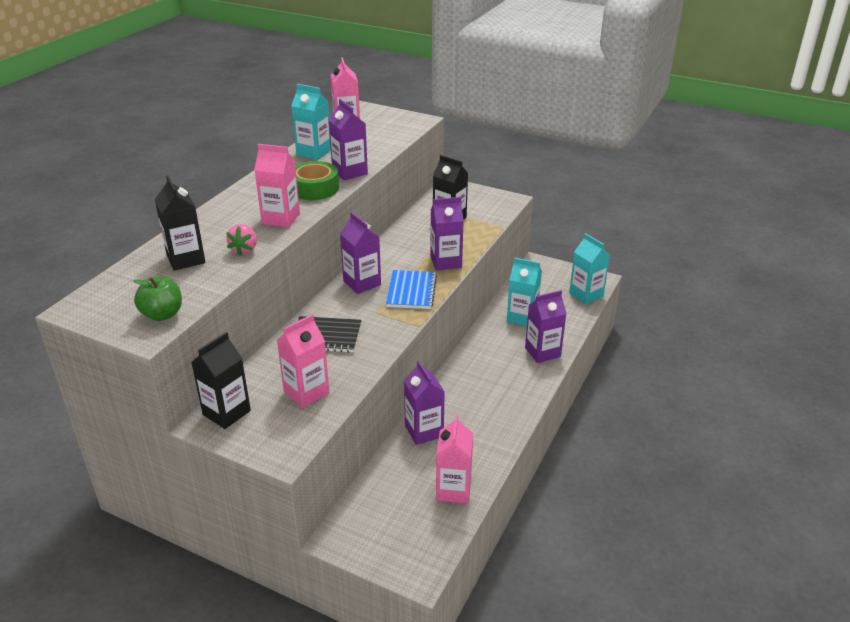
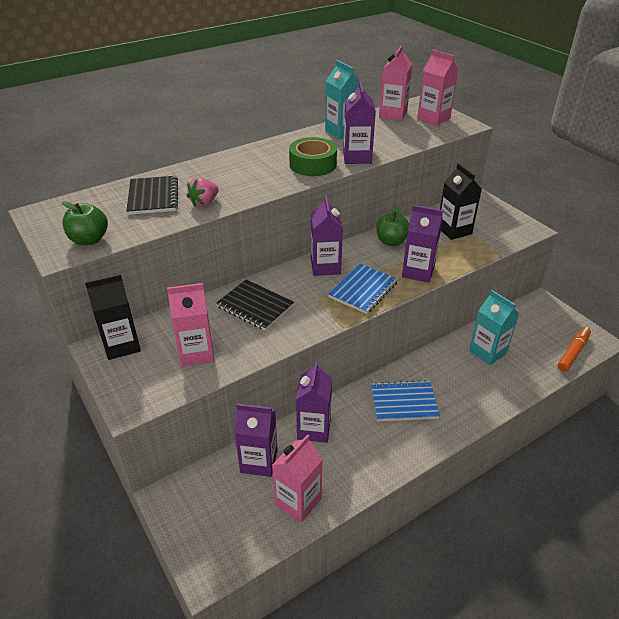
camera: 30 degrees right, 5 degrees up
black carton [155,176,205,271] -> black notebook [126,176,178,215]
pink carton [254,144,300,227] -> pink carton moved to [417,50,458,126]
purple carton [525,290,567,363] -> purple carton moved to [235,404,278,477]
turquoise carton [569,233,610,304] -> orange marker [558,327,591,372]
none -> blue notebook [371,380,440,421]
none -> green apple [376,206,409,246]

